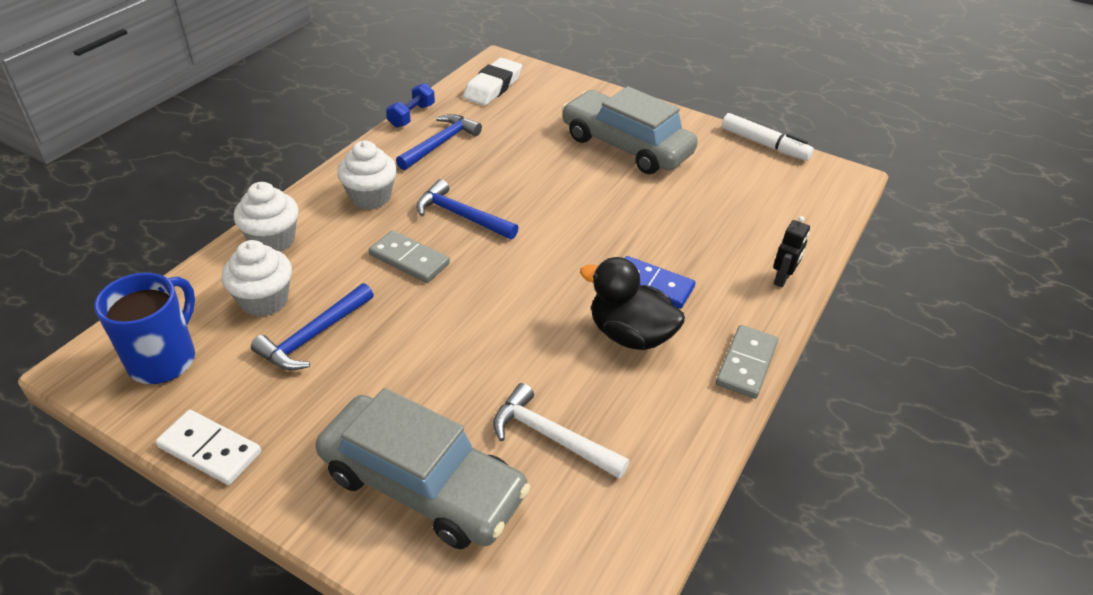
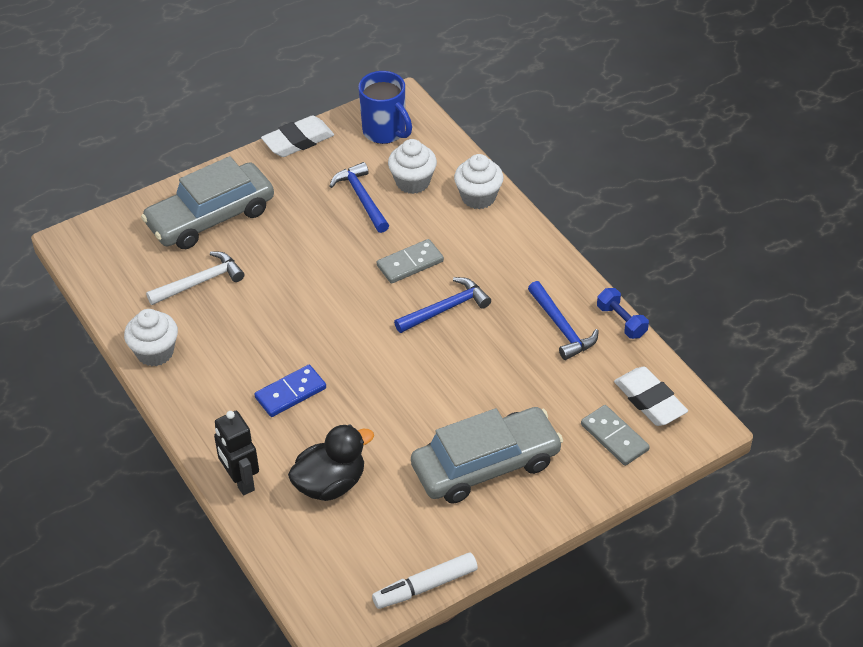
camera: 120 degrees right, 5 degrees up
white domino [156,410,261,485] -> white eraser [261,115,334,157]
white cupcake [337,141,397,209] -> white cupcake moved to [124,309,178,366]
black duck [580,257,685,350] -> black duck moved to [288,424,374,501]
grey domino [716,325,778,399] -> grey domino moved to [581,405,650,466]
black robot [773,216,810,287] -> black robot [214,411,259,495], size x1.54

